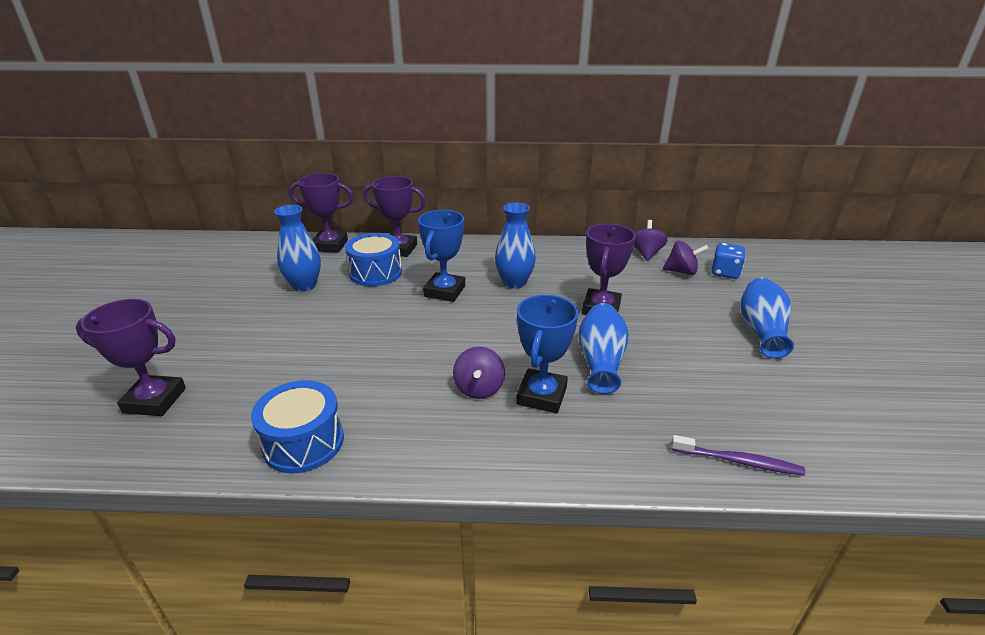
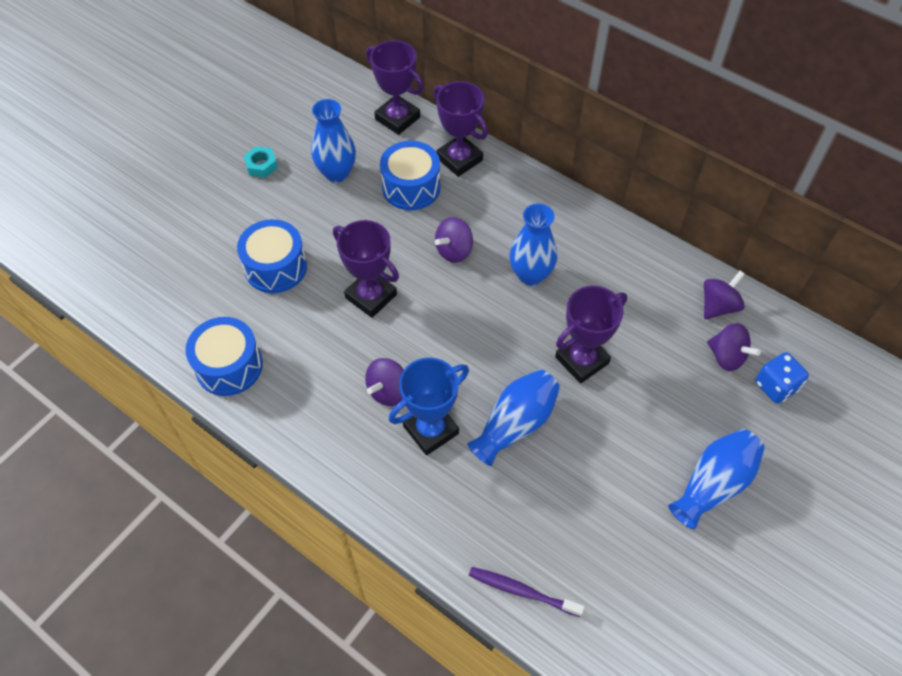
camera: 35 degrees right, 25 degrees up
purple trophy [76,299,186,416] -> purple trophy moved to [333,220,399,318]
blue trophy [418,210,465,302] -> purple spinning top [435,217,473,263]
purple toothbrush [671,435,805,476] -> purple toothbrush turned 150 degrees clockwise [469,567,584,617]
none -> blue drum [237,219,307,293]
none -> turquoise nut [243,146,278,178]

